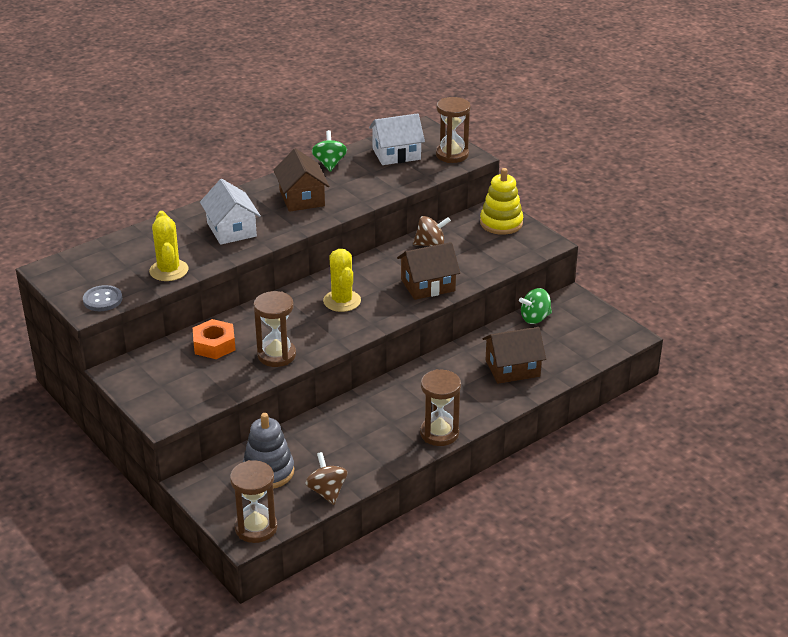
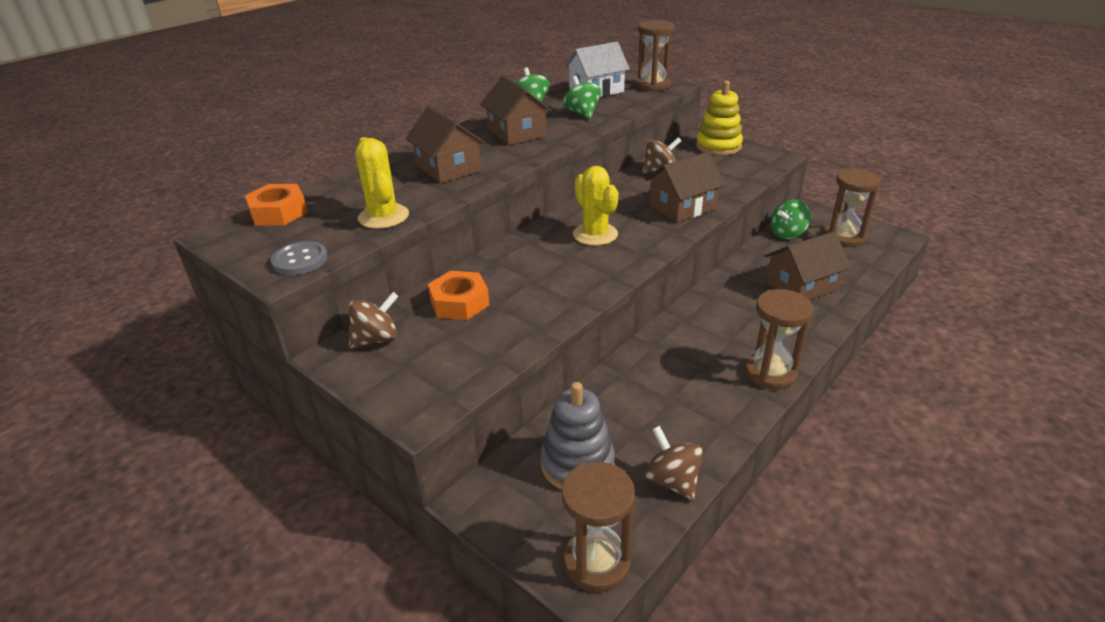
camera: 10 degrees left, 0 degrees up
white house [200,179,261,245] -> brown house [405,106,485,184]
brown hourglass [254,291,296,367] -> brown hourglass moved to [824,168,881,247]
none -> orange nut [245,184,308,226]
none -> brown spinning top [349,292,399,349]
none -> green spinning top [563,76,601,119]

